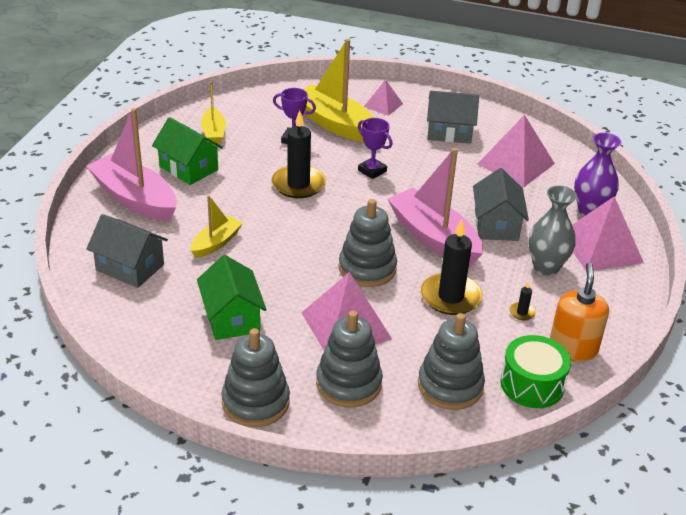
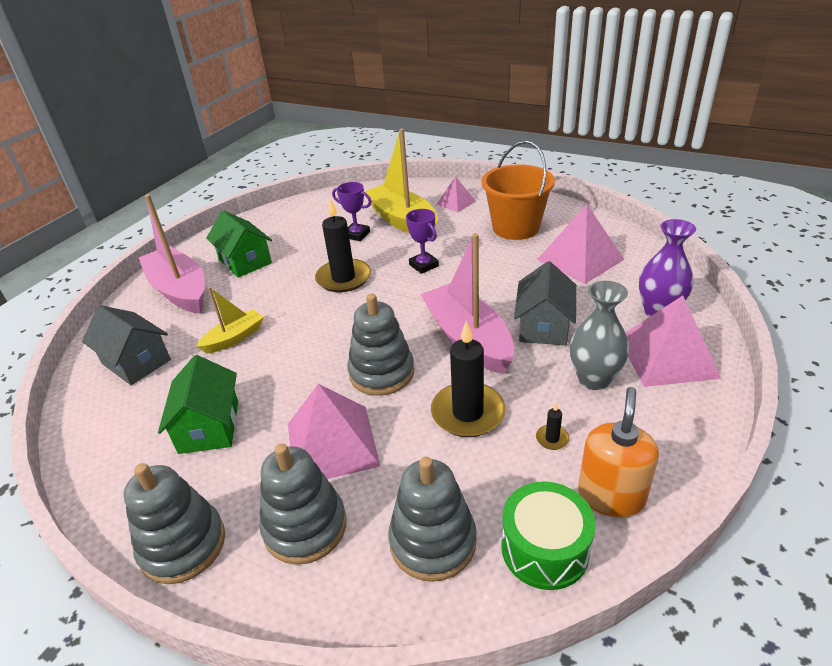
camera: 15 degrees right, 0 degrees up
yellow boat [201,81,226,144] -> none
grey house [427,91,479,144] -> orange bucket [481,140,555,240]

